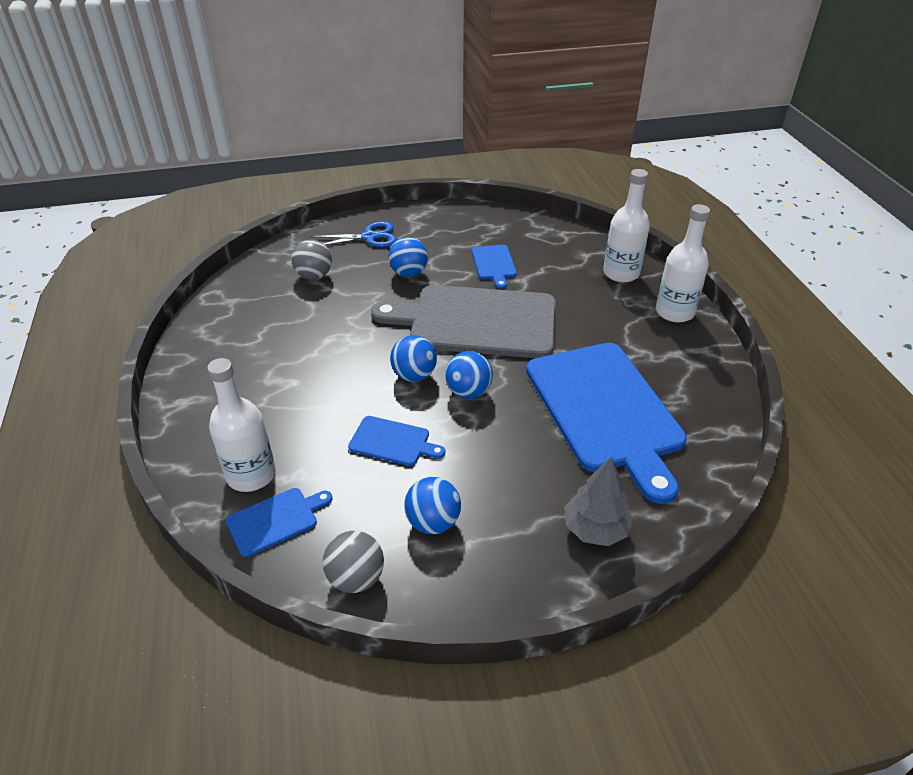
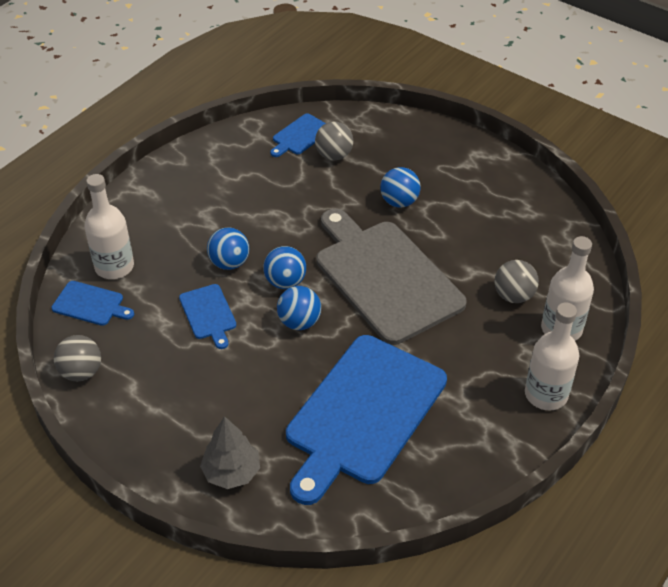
camera: 50 degrees right, 5 degrees up
blue scissors [311,222,397,247] -> none
blue ball [404,477,461,534] -> blue ball moved to [207,227,249,270]
blue cutting board [472,245,517,289] -> blue cutting board moved to [270,114,326,157]
none -> grey ball [494,260,539,303]

